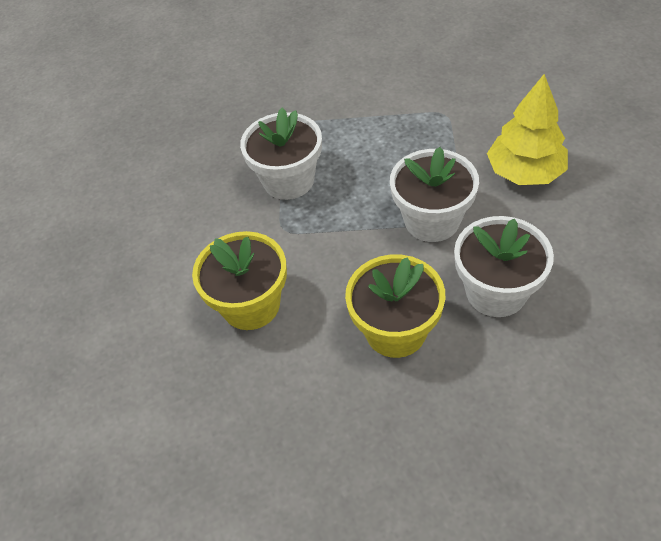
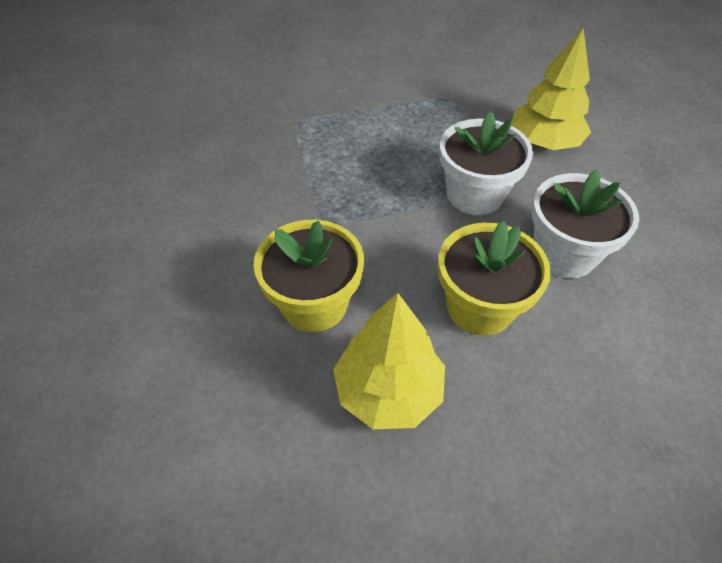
camera: 20 degrees left, 0 degrees up
white flower pot [240,107,322,200] -> none
none -> yellow tree [333,293,445,429]

